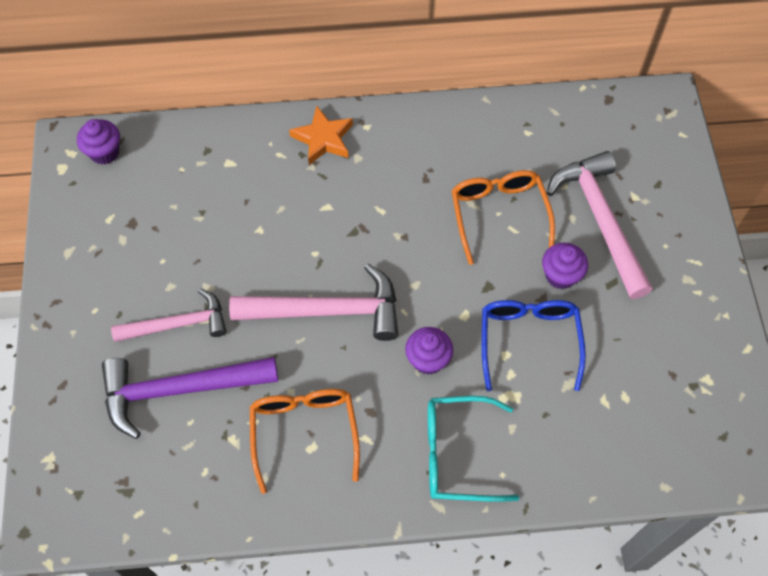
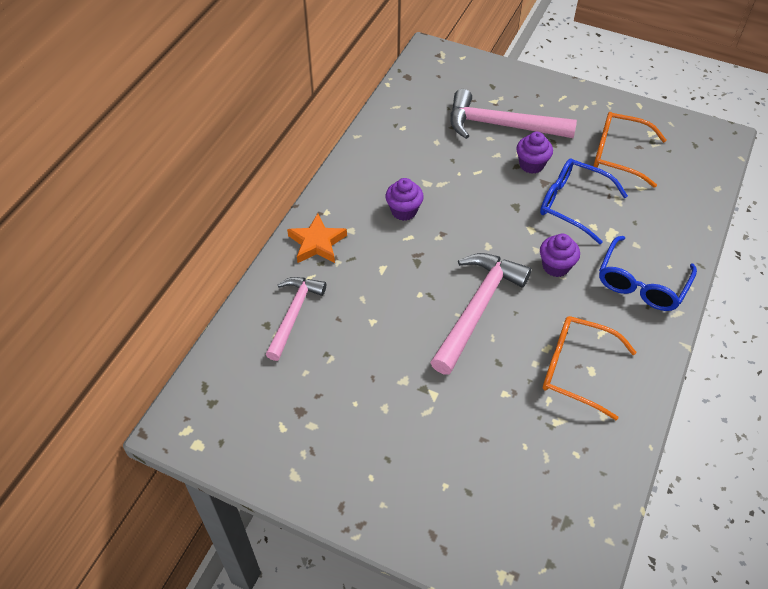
camera: 60 degrees left, 10 degrees down
purple cupcake [77,119,120,165] -> purple cupcake moved to [385,178,424,221]
purple hammer [102,357,278,439] -> none
pink hammer [111,289,226,342] -> pink hammer moved to [265,277,326,361]
turquoise glasses [428,396,519,502] -> blue glasses [599,236,697,311]
orange glasses [452,170,555,265] -> orange glasses moved to [593,112,667,188]

